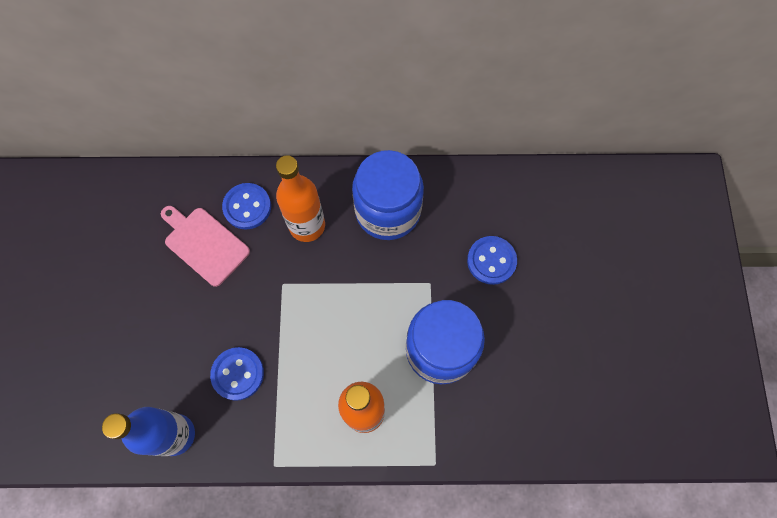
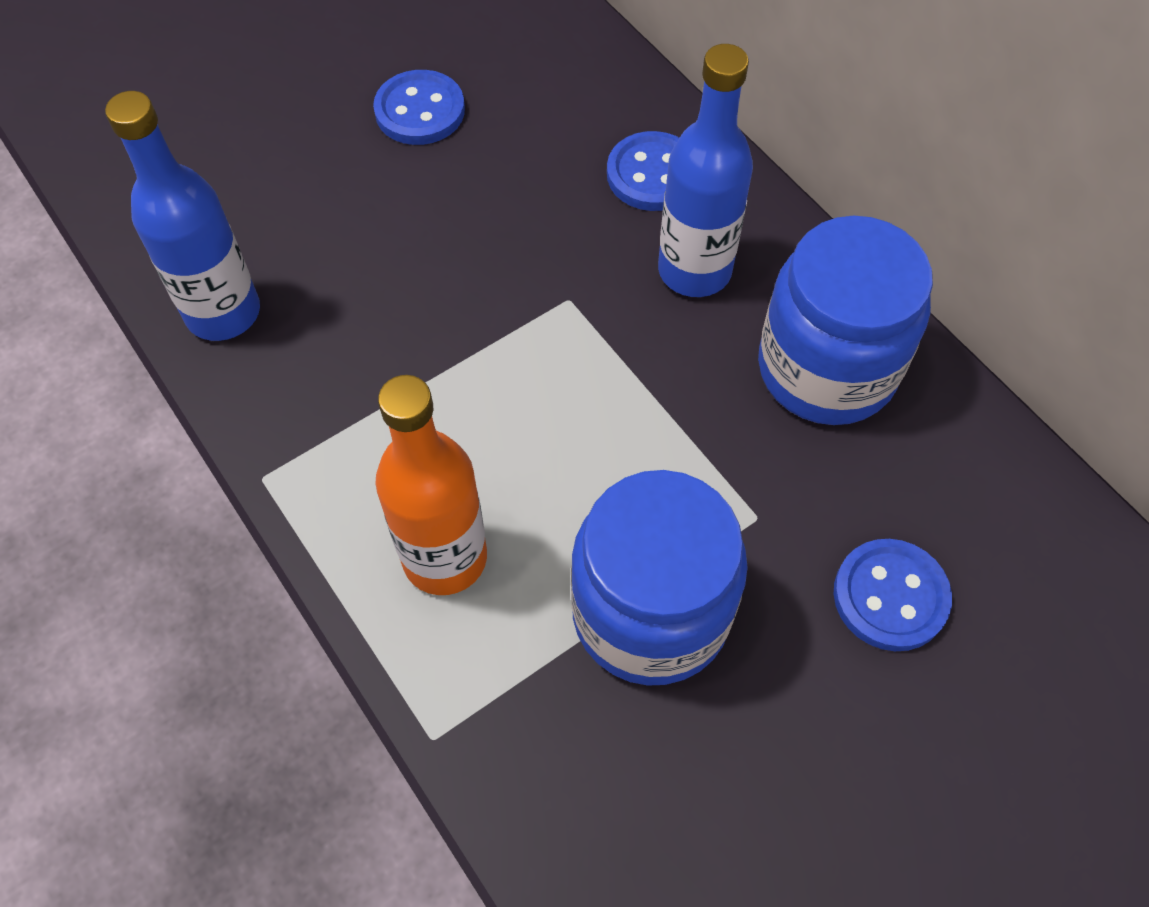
camera: 55 degrees right, 10 degrees down
pink cutting board [161,206,250,287] -> none
blue button [210,347,264,401] -> blue button moved to [373,70,465,145]
orange bottle [276,155,325,242] -> blue bottle [658,44,753,297]

